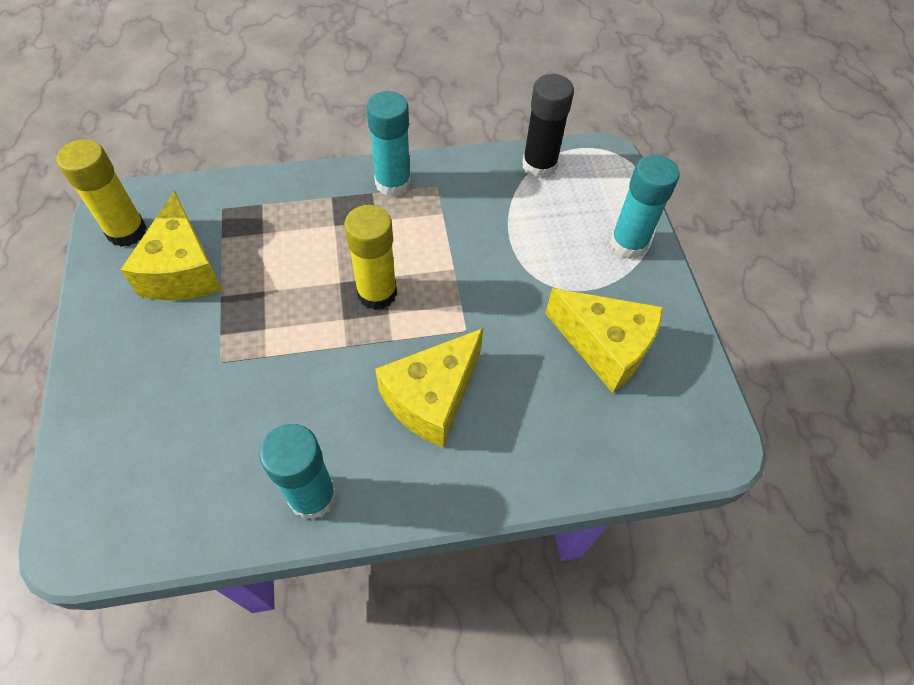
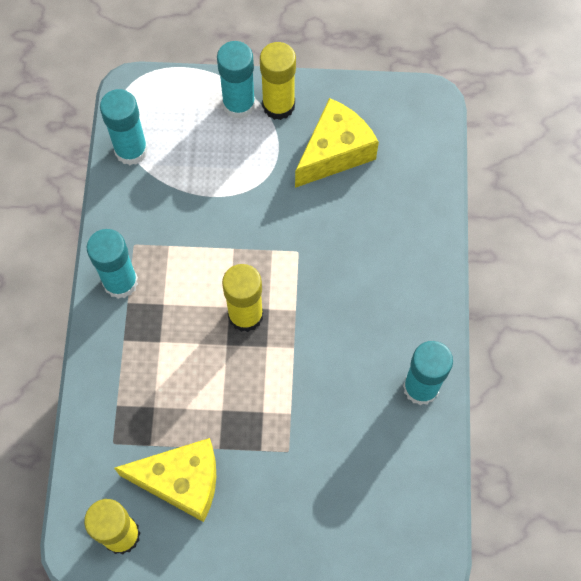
camera: 75 degrees left, 10 degrees up
yellow cheese [375,328,483,448] -> none
black glue stick [522,74,574,179] -> turquoise glue stick [100,89,148,165]
none -> yellow glue stick [260,42,296,120]

